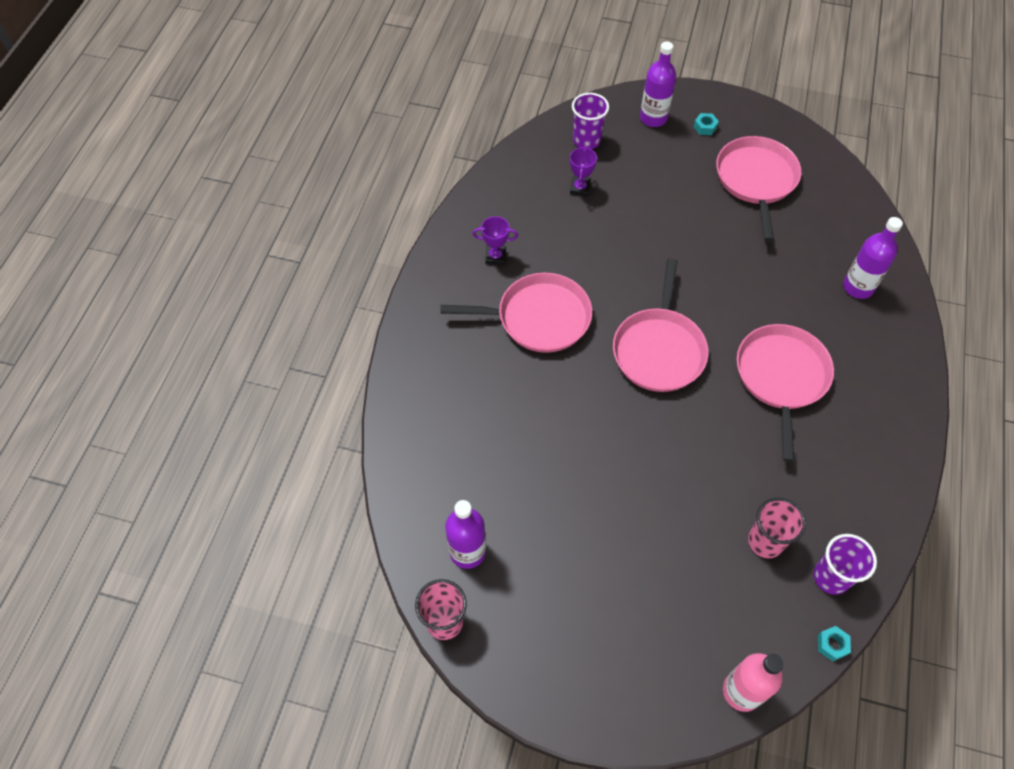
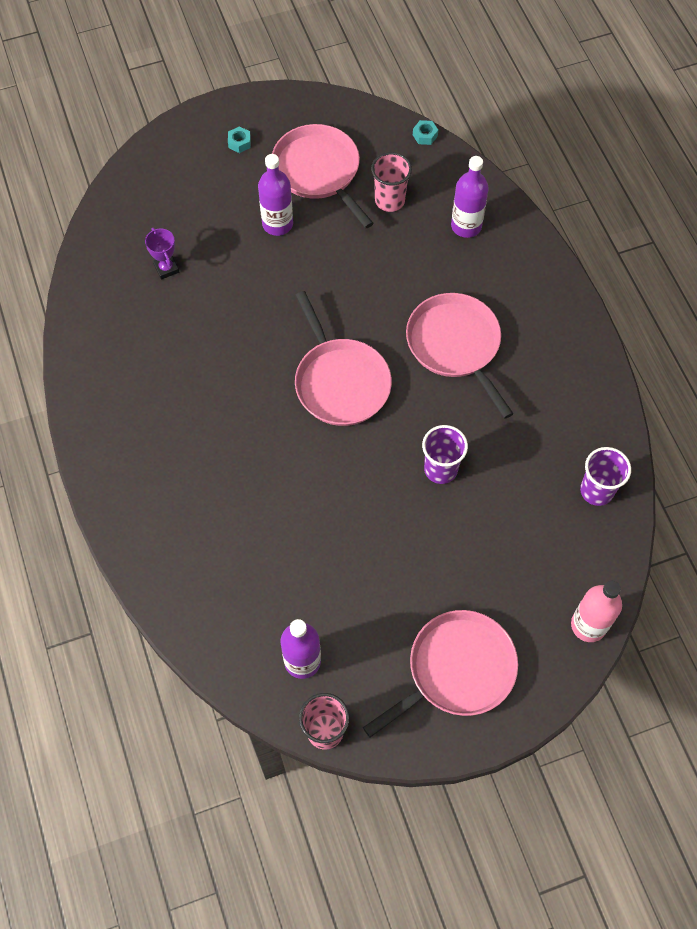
camera: 35 degrees left, 5 degrees up
pink pan [440,273,592,353] -> pink pan moved to [363,610,518,738]
purple trophy [472,216,518,265] -> none
purple cup [572,93,609,149] -> purple cup moved to [422,425,468,484]
purple bottle [640,41,676,127] -> purple bottle moved to [258,154,293,236]
pink cup [748,497,806,558] -> pink cup moved to [371,152,412,212]
turquoise nut [818,626,851,661] -> turquoise nut moved to [413,120,438,145]

